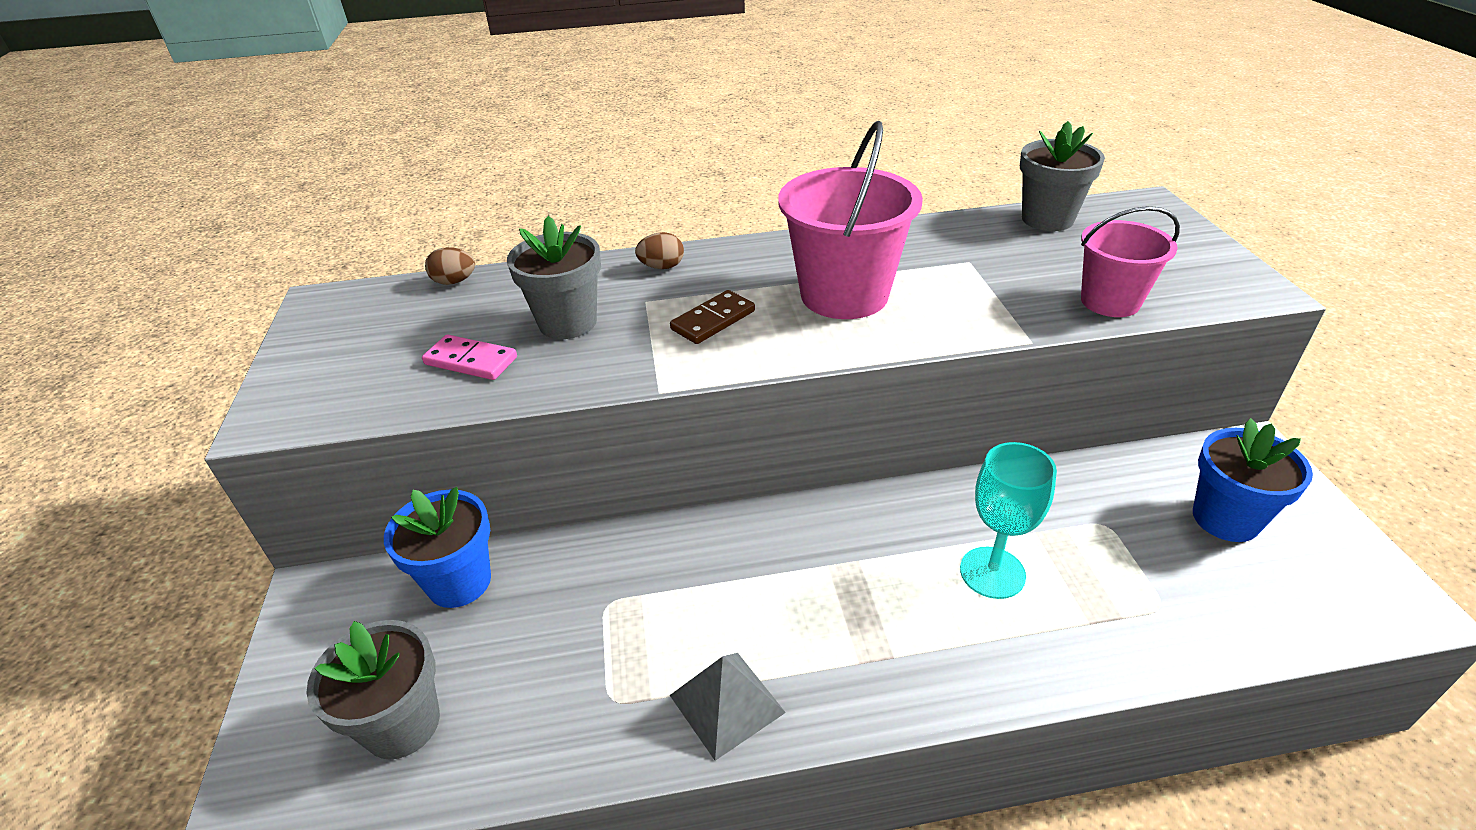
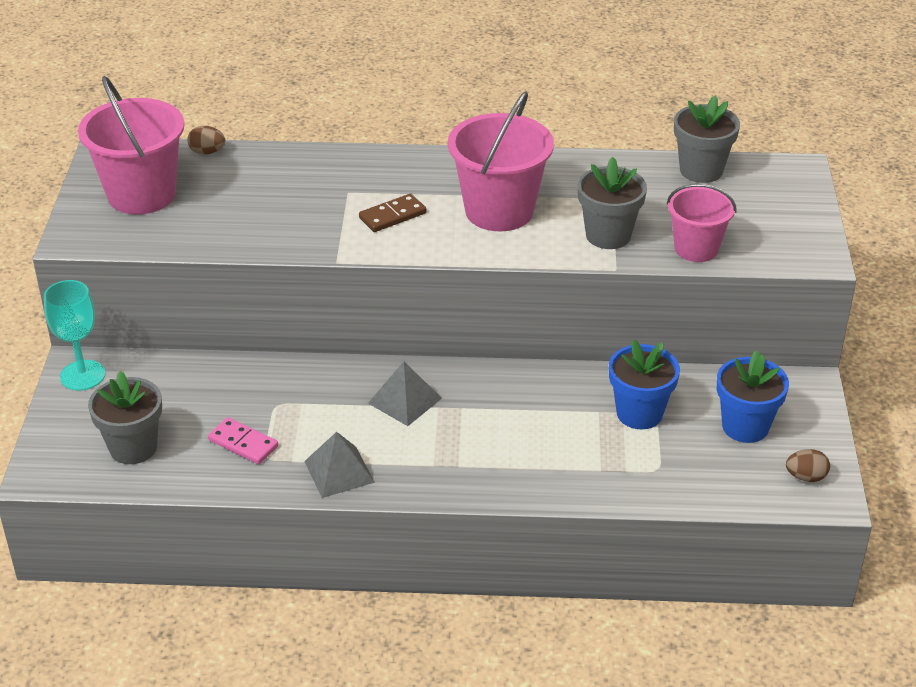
camera: 10 degrees right, 0 degrees up
blue flower pot [384,487,491,608] -> blue flower pot moved to [609,339,680,429]
pink domino [422,335,517,380] -> pink domino moved to [208,417,278,464]
grey flower pot [507,216,601,339] -> grey flower pot moved to [578,157,647,249]
brown egg [635,232,684,269] -> brown egg moved to [786,449,830,482]
turquoise goblet [960,442,1057,599] -> turquoise goblet moved to [44,280,105,391]
none -> pink bucket [78,76,184,215]
none -> grey pyramid [368,361,442,426]

